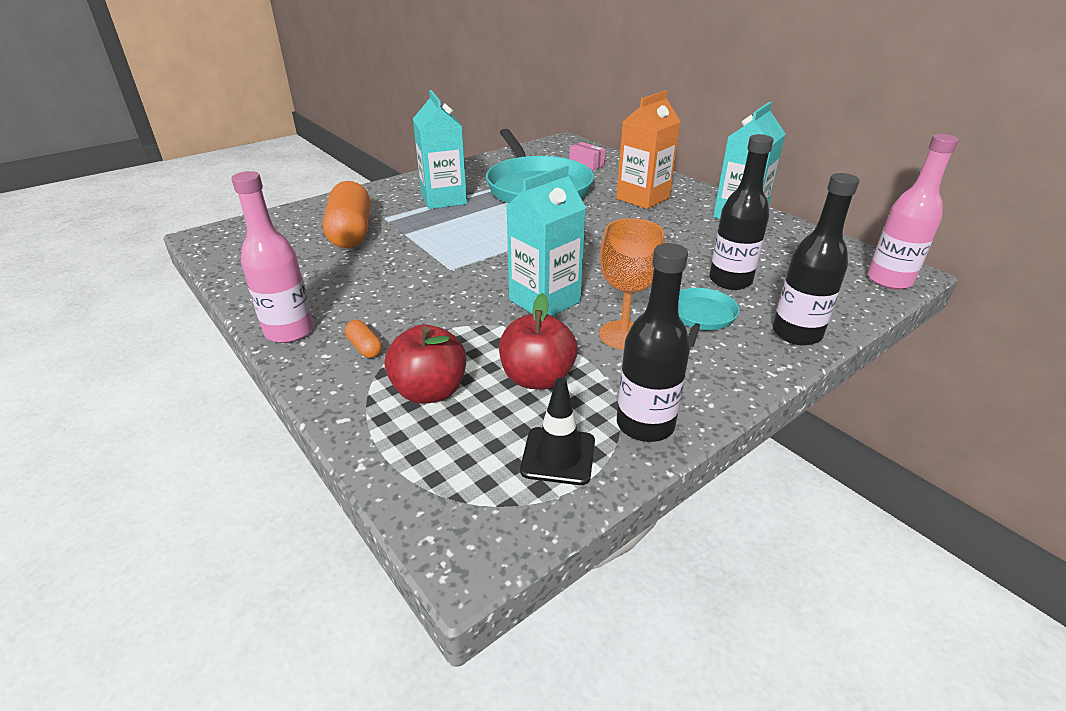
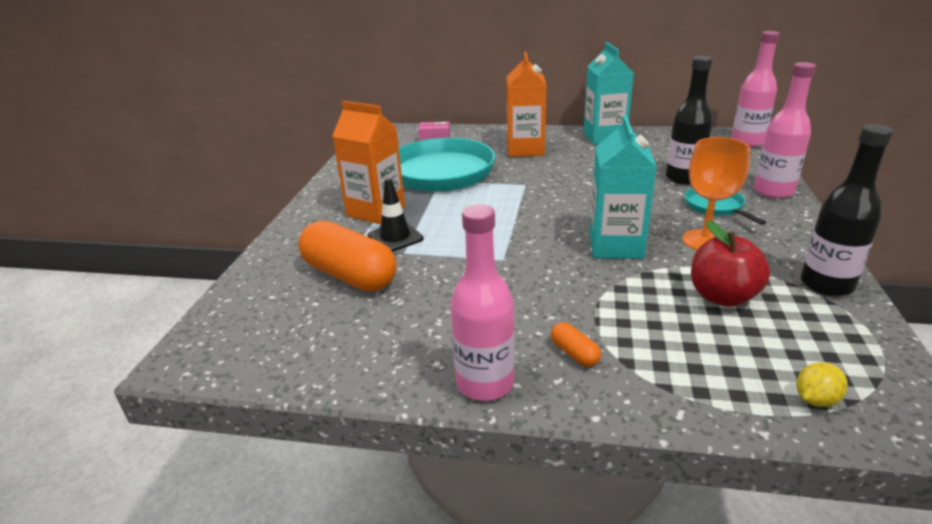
camera: 40 degrees left, 5 degrees down
orange capsule [345,320,382,358] -> orange capsule turned 45 degrees clockwise [551,322,601,367]
red apple [384,325,466,404] -> none
turquoise carton [413,90,467,209] -> orange carton [332,101,405,224]
black traffic cone [520,378,595,485] -> black traffic cone moved to [368,178,424,252]
black bottle [773,173,860,345] -> pink bottle [754,62,816,199]
none -> yellow lemon [796,362,848,407]

